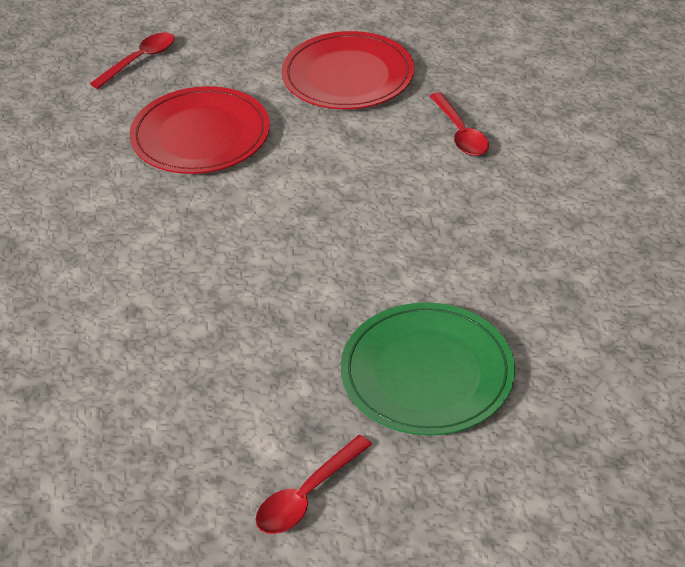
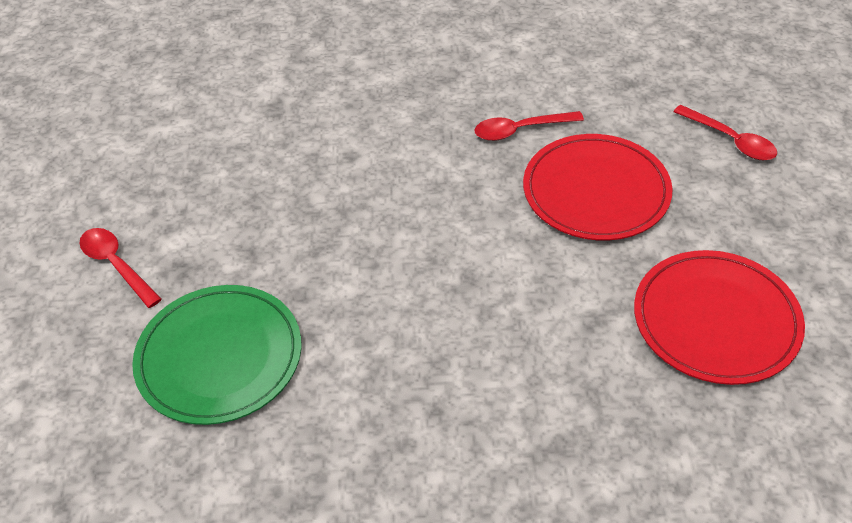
camera: 95 degrees right, 5 degrees up
red spoon [430,92,489,156] -> red spoon moved to [474,111,584,141]

